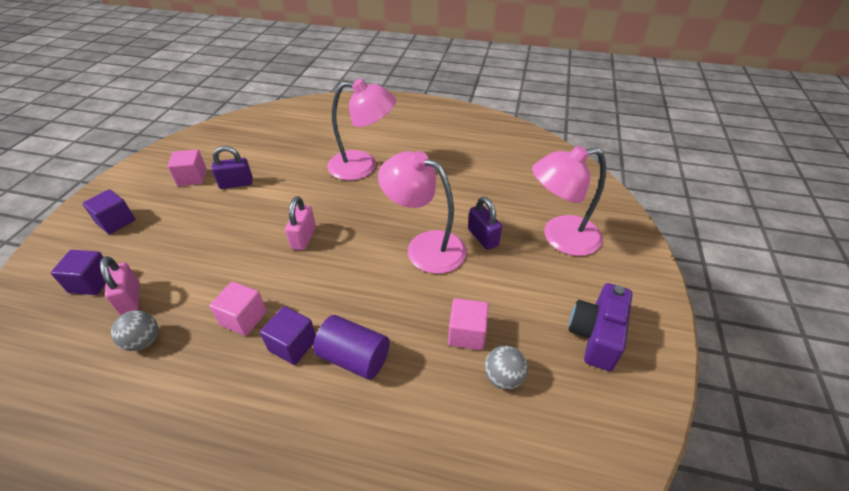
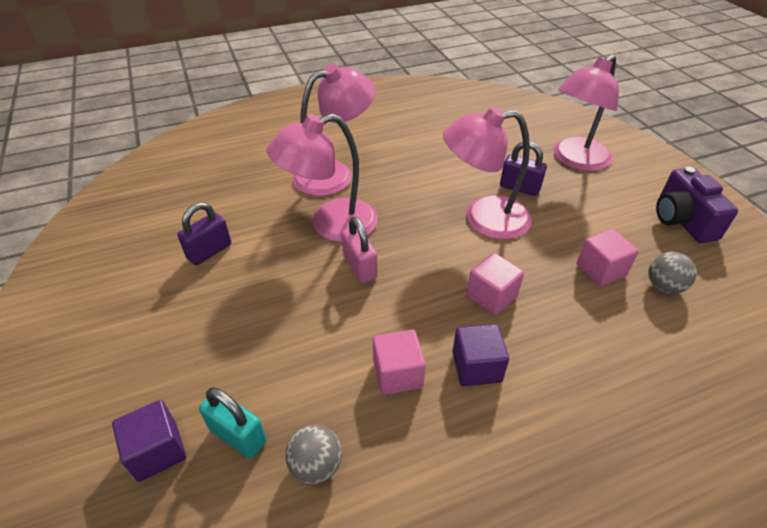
camera: 35 degrees left, 0 degrees up
purple cube [82,189,135,234] -> none
pink padlock [100,256,140,315] -> turquoise padlock [199,387,267,458]
pink cube [167,149,207,186] -> pink cube moved to [466,253,524,315]
purple cylinder [313,315,390,380] -> none
none -> pink lamp [267,114,378,242]

